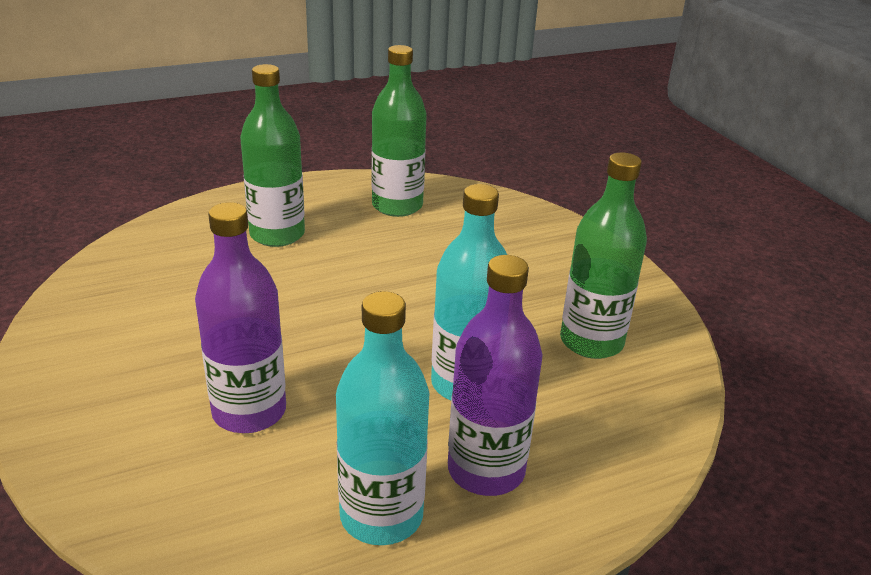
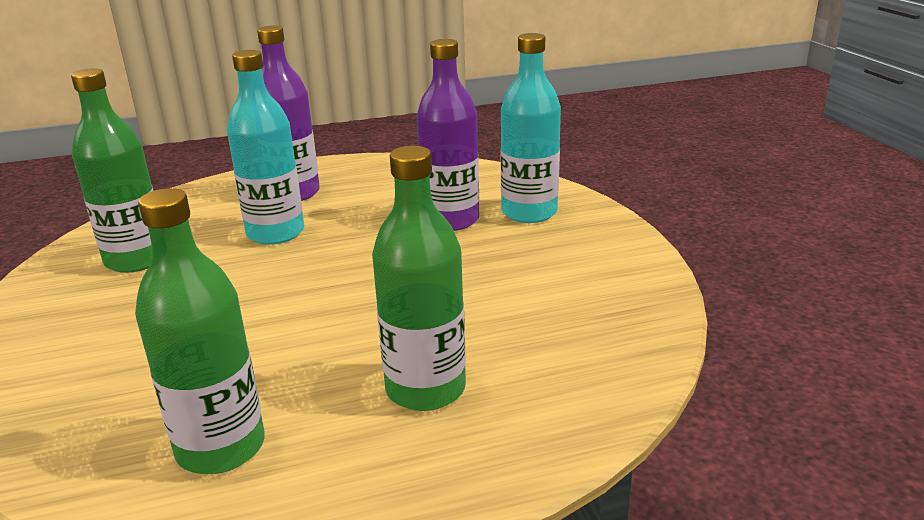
camera: 170 degrees left, 5 degrees down
turquoise bottle [336,291,429,545] -> turquoise bottle moved to [501,33,561,223]

